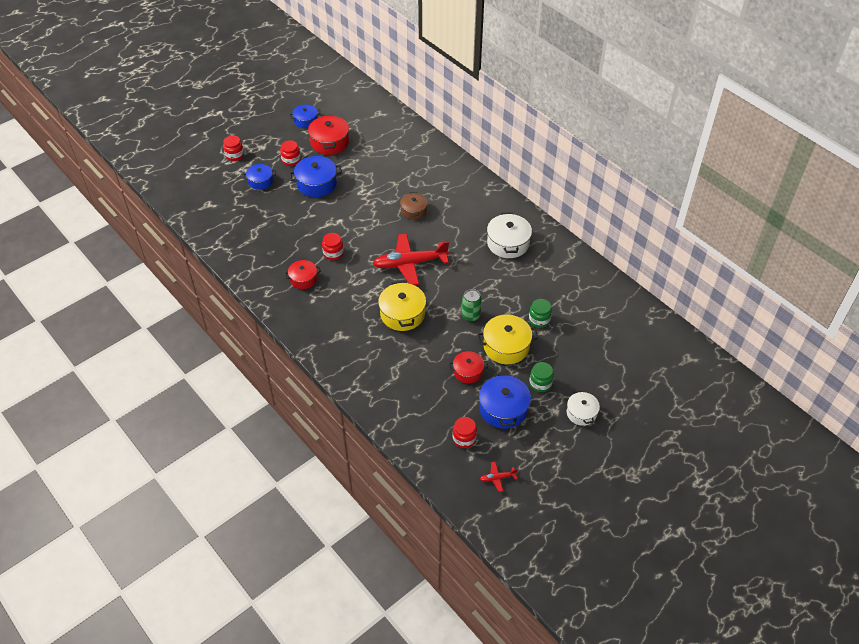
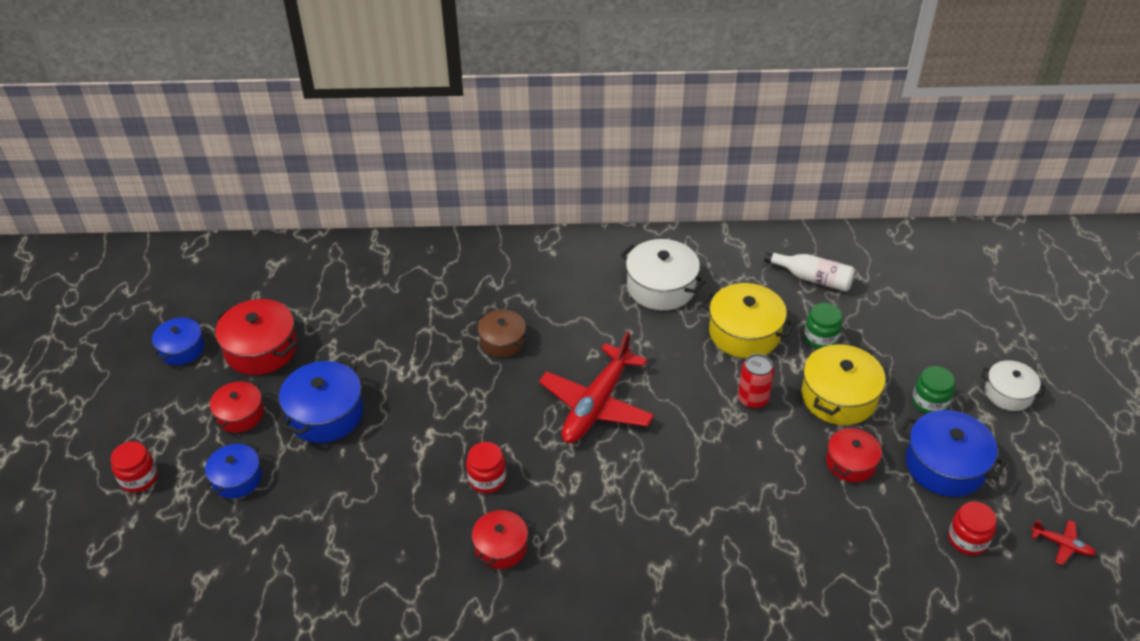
camera: 50 degrees left, 5 degrees down
red jar [280,140,301,166] -> red pot [210,380,264,433]
yellow pot [378,281,426,331] -> yellow pot moved to [701,283,795,358]
green can [462,289,482,321] -> red can [738,354,774,409]
red plane [480,461,518,492] -> red plane turned 90 degrees counterclockwise [1032,520,1096,565]
none -> white bottle [764,250,855,292]

